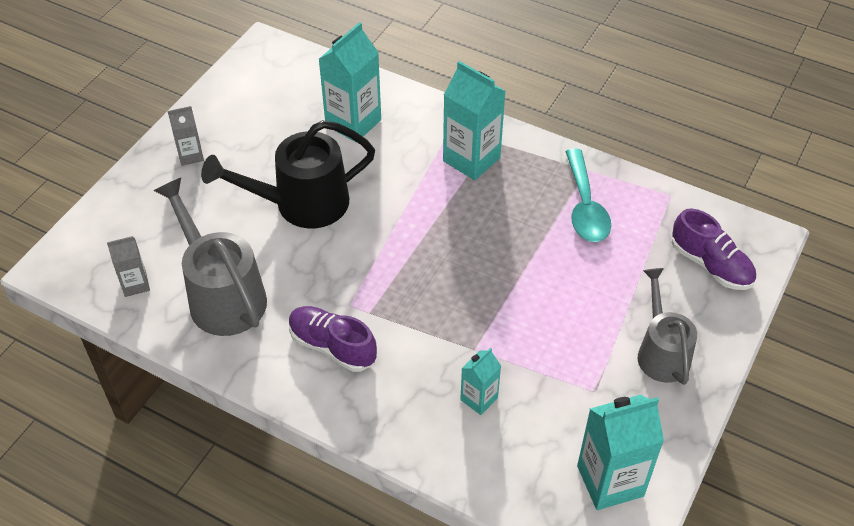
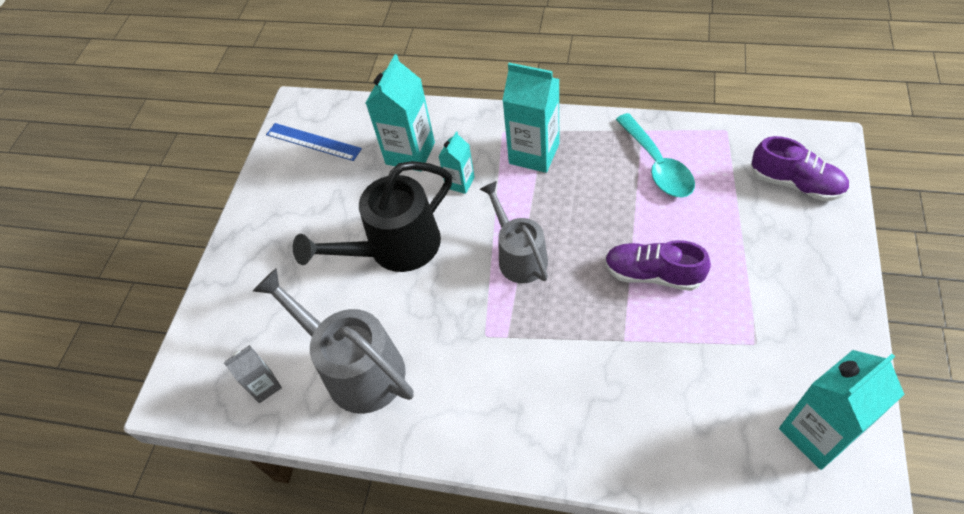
camera: 10 degrees left, 5 degrees up
grey carton [168,106,204,166] -> none
purple shoe [289,306,377,372] -> purple shoe moved to [605,240,711,291]
turquoise carton [460,348,501,415] -> turquoise carton moved to [439,131,475,194]
grey watering can [638,268,697,385] -> grey watering can moved to [480,181,548,283]
none -> blue ruler [266,123,362,161]

